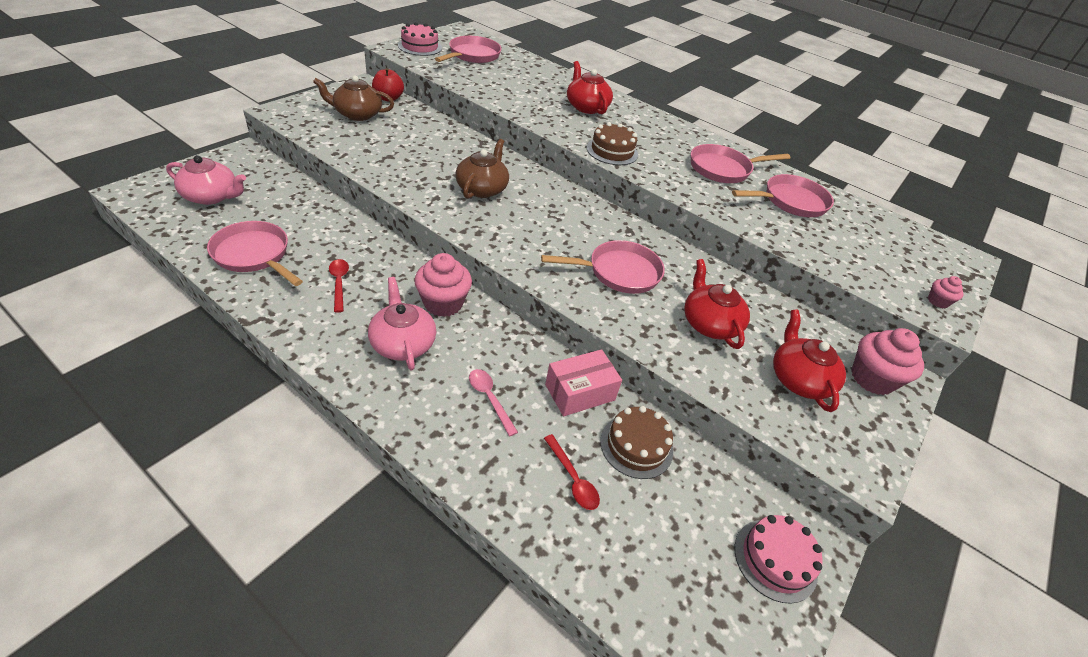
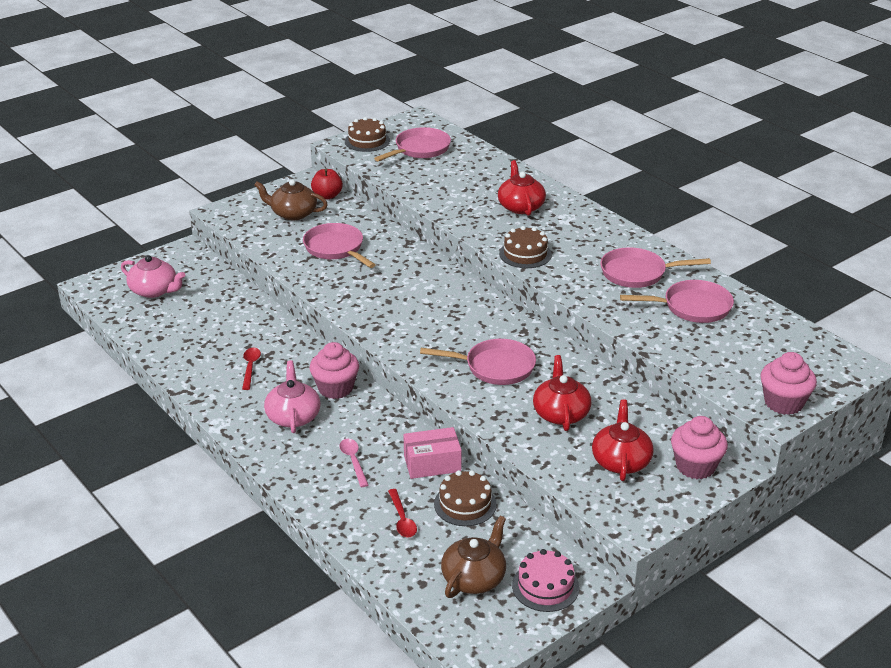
camera: 20 degrees right, 10 degrees down
pink pan [207,221,303,286] -> pink pan moved to [303,223,376,268]
pink cake [398,22,442,56] -> brown cake [345,117,390,152]
brown teapot [455,139,509,199] -> brown teapot moved to [441,516,506,598]
pink cupcake [928,276,964,308] -> pink cupcake [760,352,817,415], size x1.99

